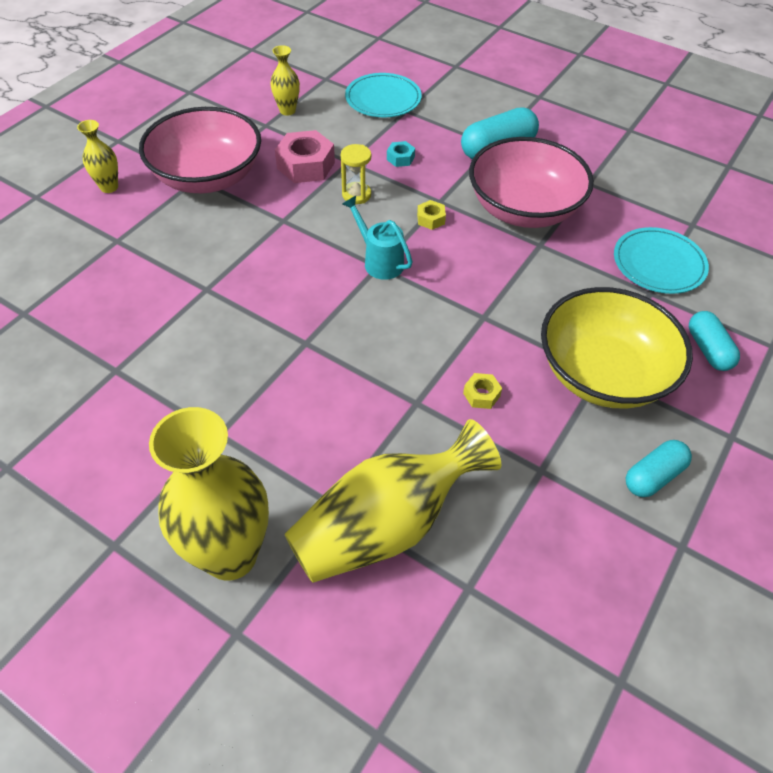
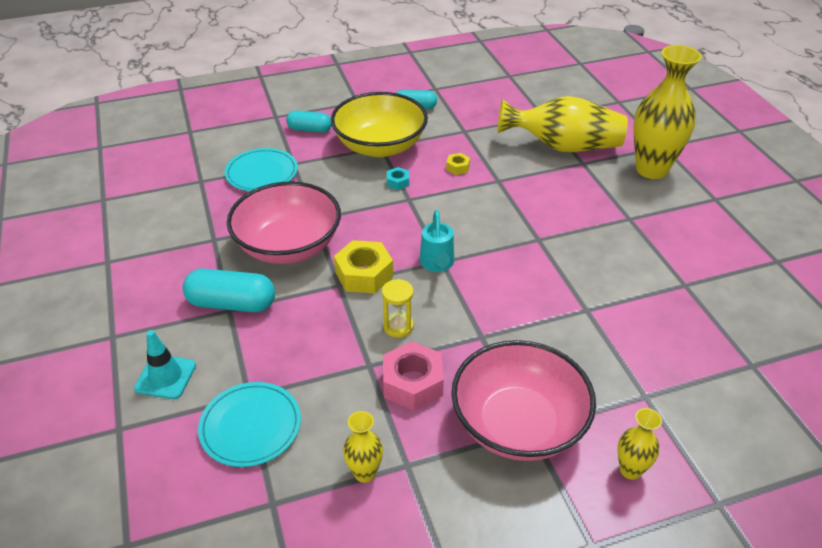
camera: 140 degrees left, 10 degrees down
turquoise nut [387,141,415,167] -> turquoise nut moved to [387,167,409,190]
yellow nut [417,200,446,230] -> yellow nut [334,240,393,294], size x2.01
turquoise capsule [689,311,740,371] -> turquoise capsule turned 75 degrees clockwise [286,110,332,133]
none -> turquoise traffic cone [134,330,196,399]

